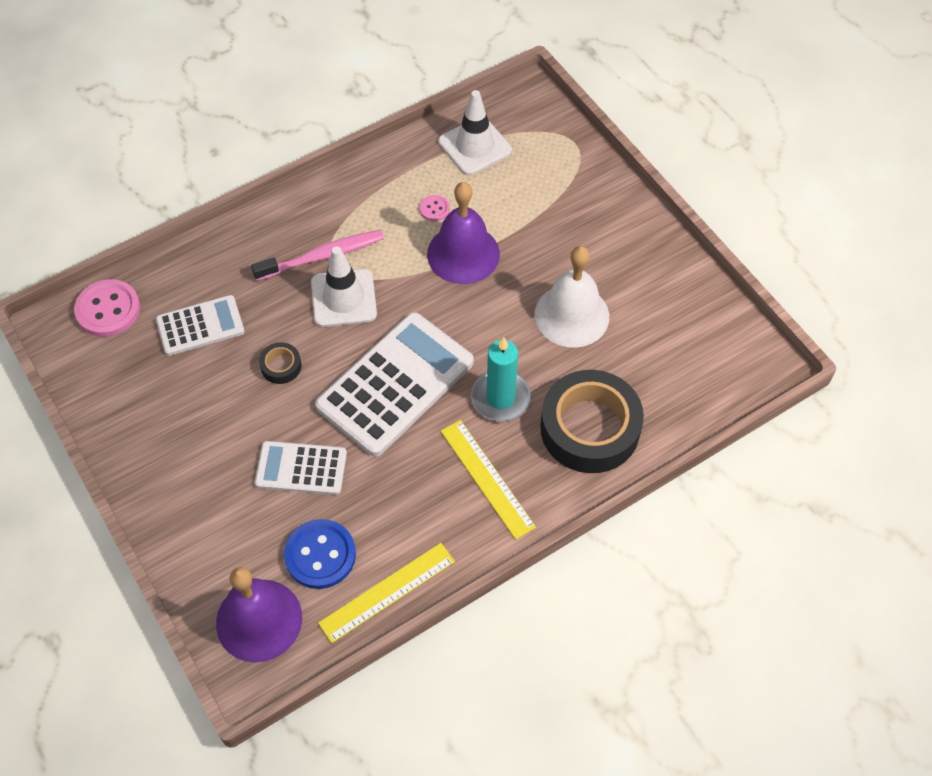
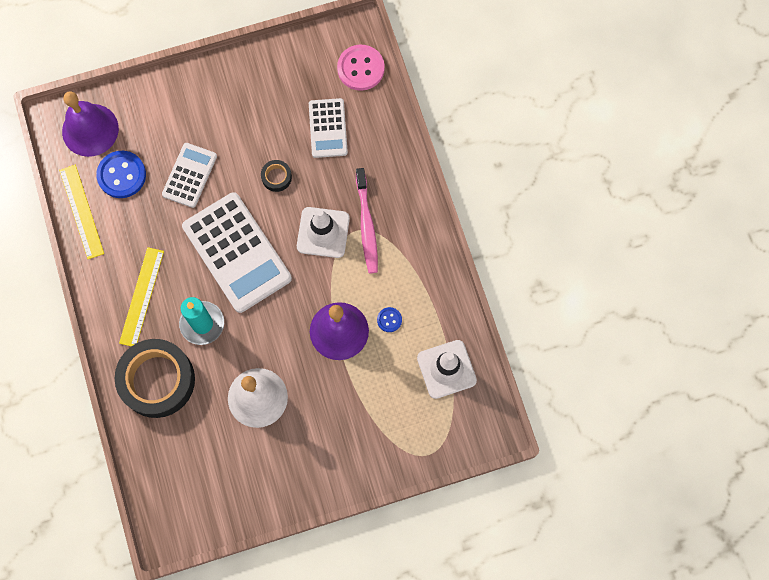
camera: 105 degrees right, 15 degrees up
pink button [420,195,450,221] -> blue button [377,307,402,332]
yellow ruler [441,420,536,539] -> yellow ruler turned 60 degrees counterclockwise [119,247,164,346]

